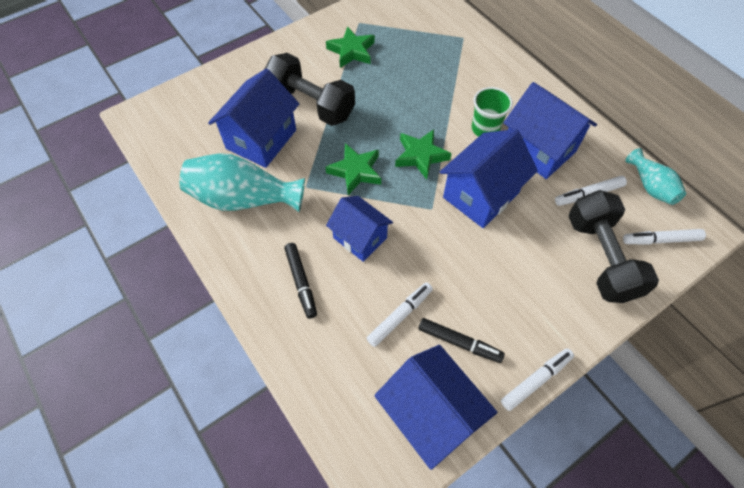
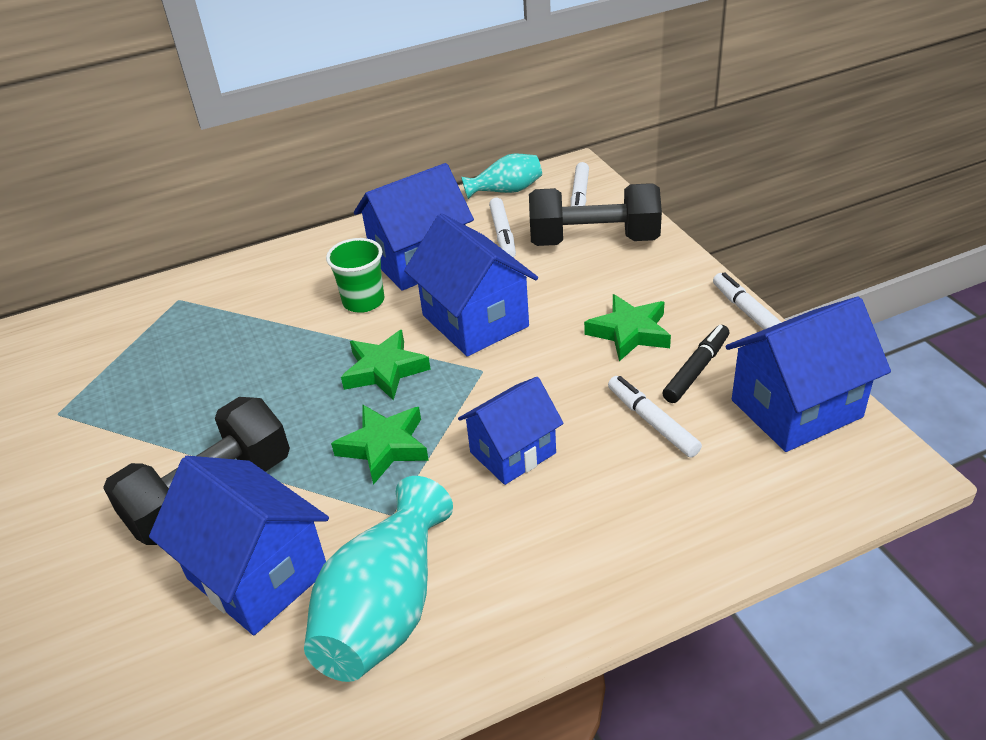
camera: 75 degrees left, 20 degrees down
black marker [284,243,317,319] -> none
green star [326,26,375,68] -> green star moved to [584,294,671,361]

